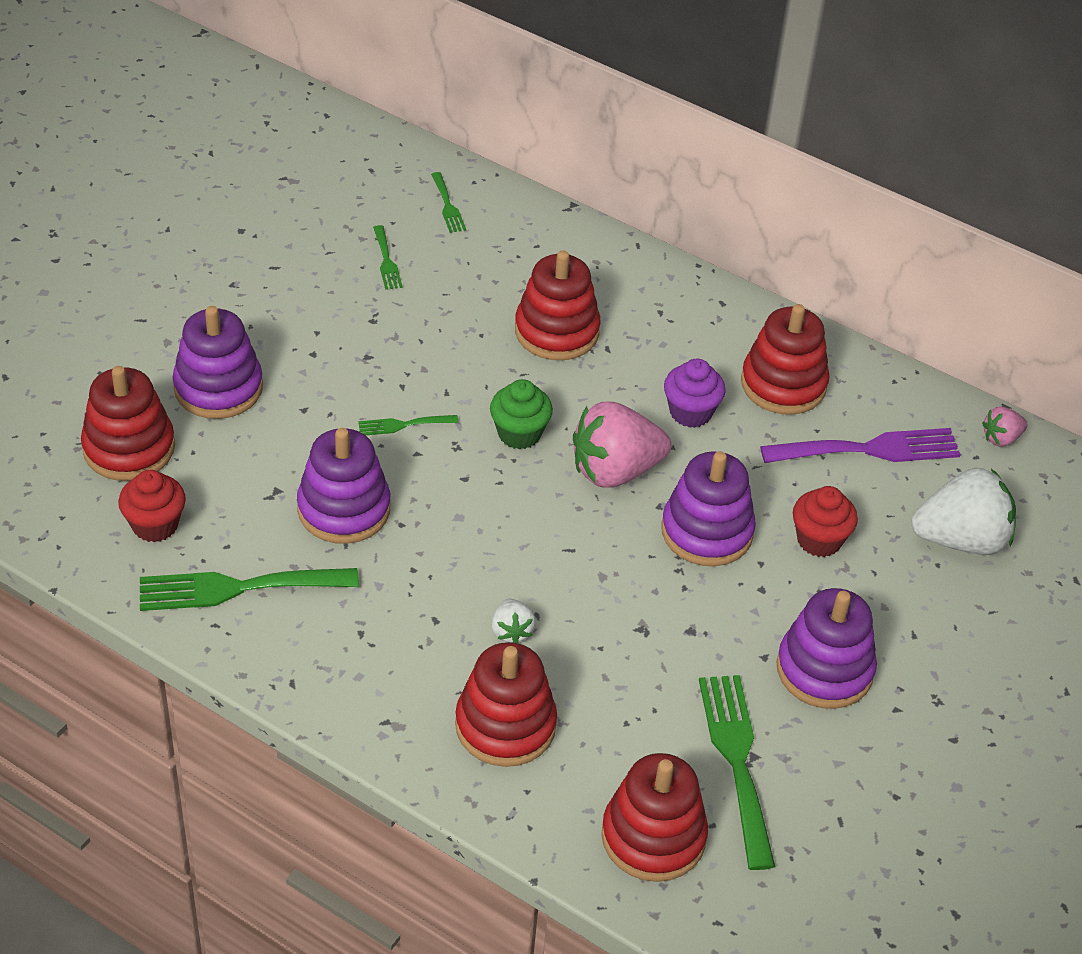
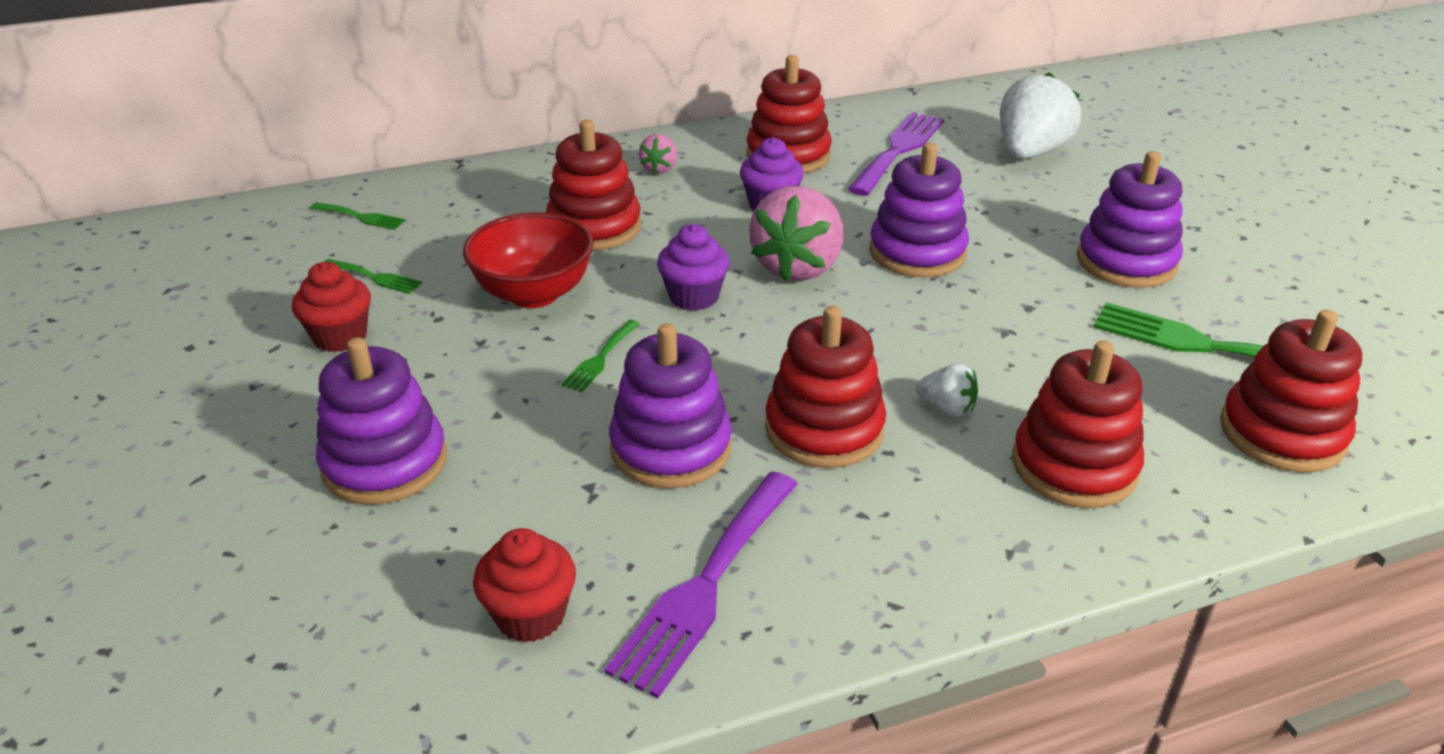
camera: 50 degrees left, 10 degrees down
red stacking toy [81,366,175,481] -> red stacking toy moved to [765,306,886,468]
green fork [140,568,359,611] -> purple fork [604,472,798,698]
green cupcake [490,379,553,449] -> purple cupcake [657,224,730,311]
red cupcake [793,486,858,557] -> red cupcake moved to [292,262,371,352]
pink strawberry [982,407,1028,447] -> pink strawberry moved to [639,134,677,174]
none -> red bowl [463,212,593,308]

